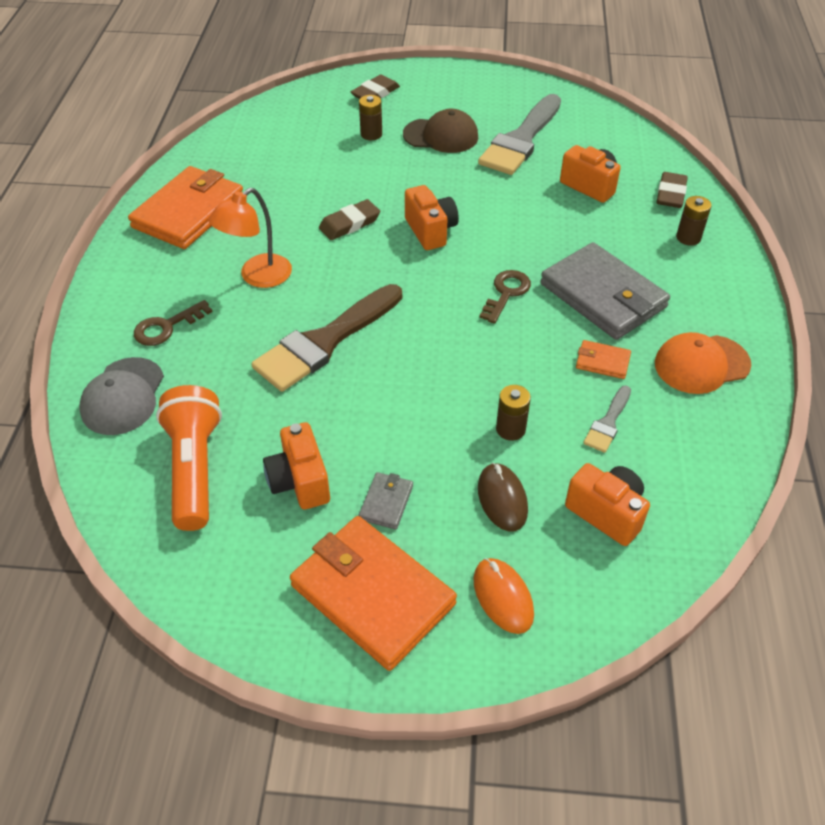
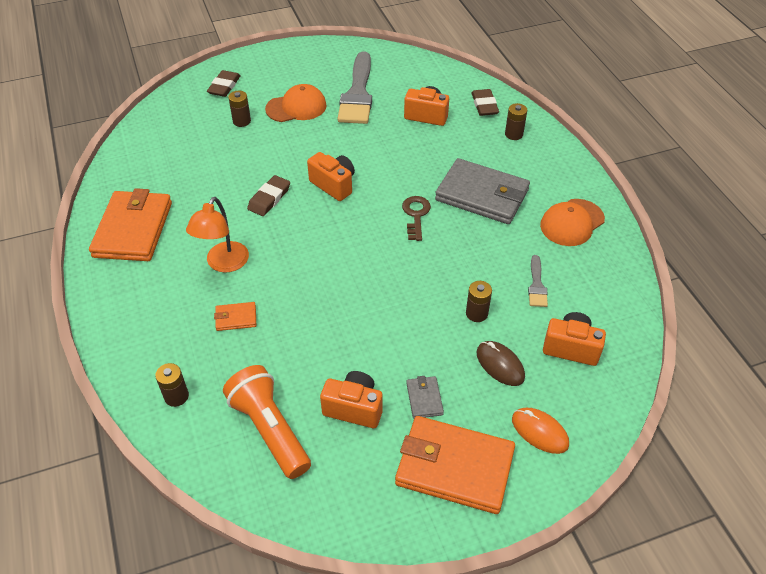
camera: 25 degrees left, 0 degrees up
grey cap [79,357,164,435] -> brown battery [155,363,189,407]
brown key [134,300,213,346] -> none
brown brush [251,284,402,392] -> none
orange camera [263,422,330,509] -> orange camera turned 150 degrees clockwise [320,371,383,428]
brown cap [403,109,478,153] -> orange cap [265,84,327,122]
orange wallet [576,340,631,379] -> orange wallet moved to [214,302,256,331]

